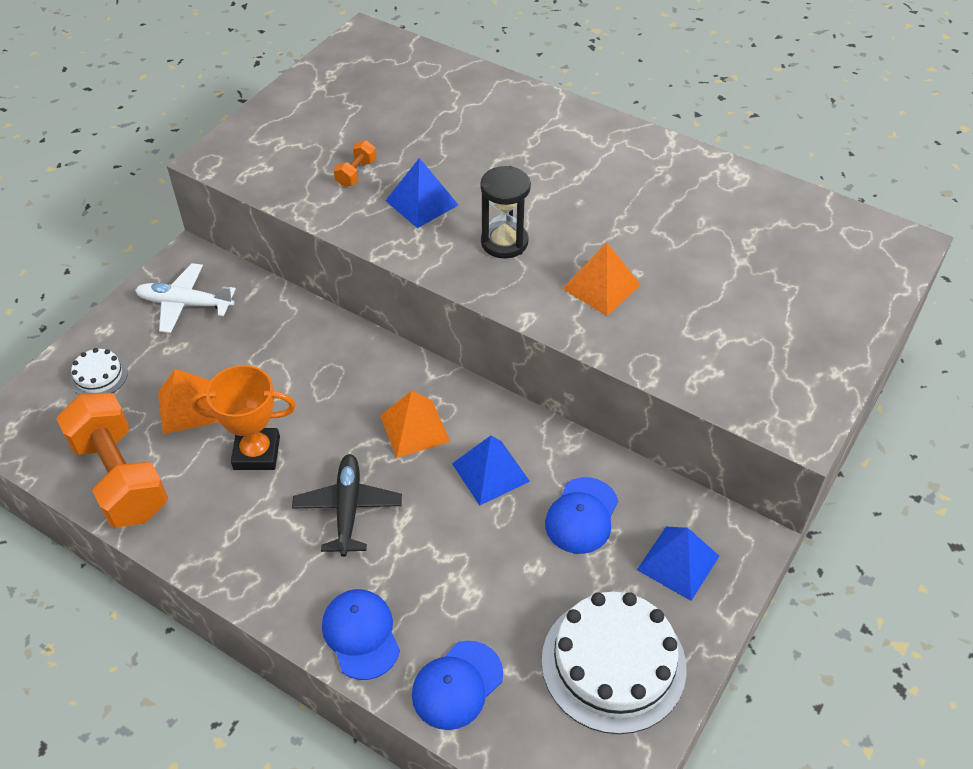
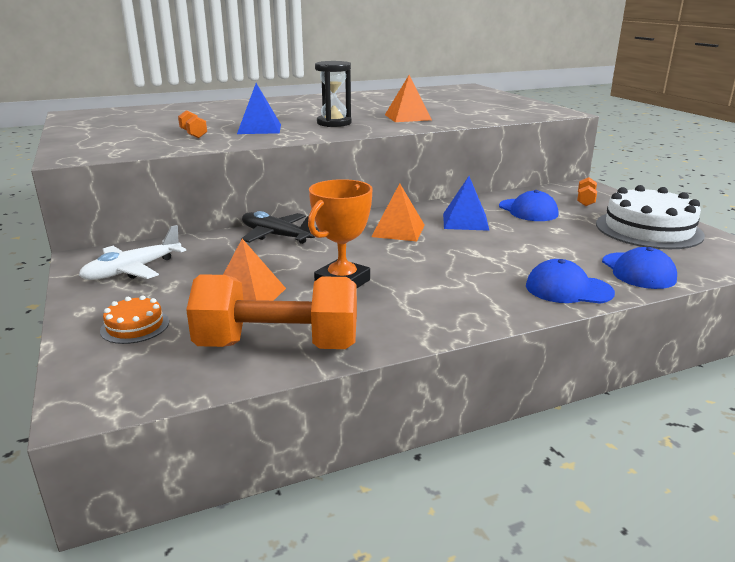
camera: 55 degrees left, 25 degrees down
white cake [70,348,128,395] -> orange cake [100,295,169,344]
black plane [292,454,402,557] -> black plane moved to [241,211,319,244]
blue pyramid [637,526,719,601] -> orange dumbbell [577,177,597,206]

